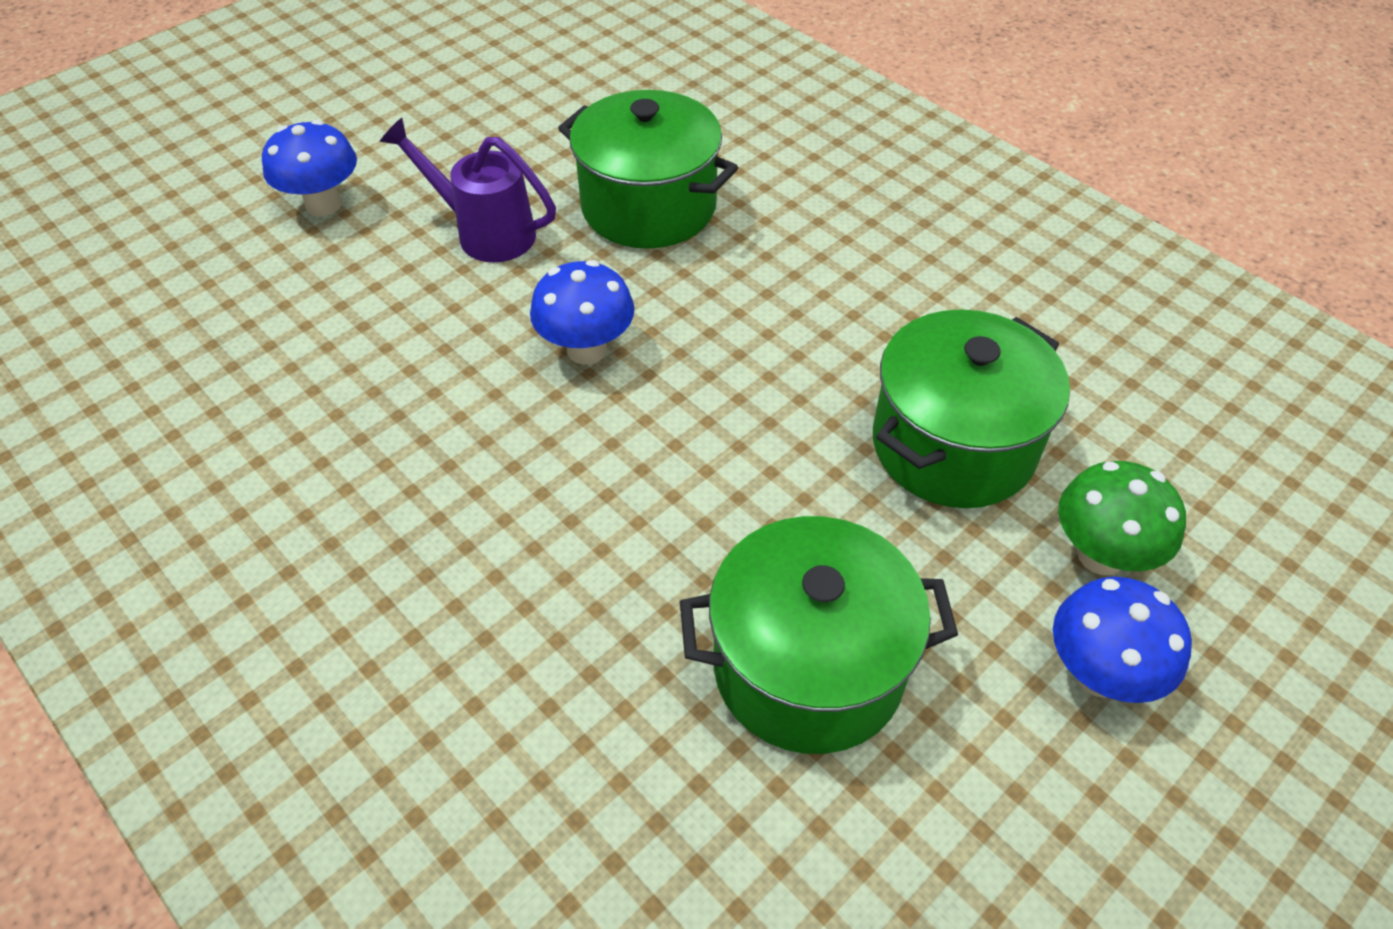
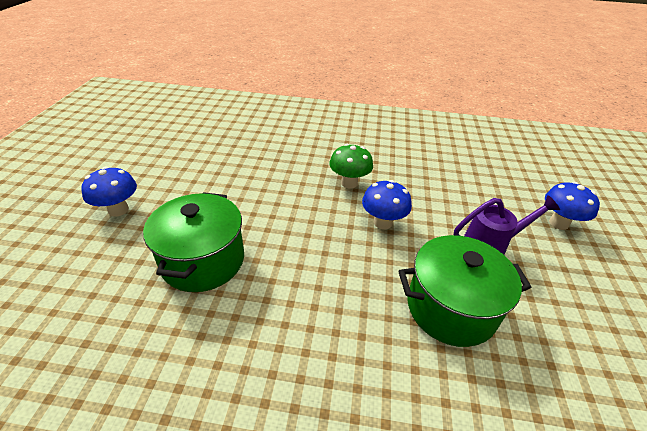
camera: 140 degrees right, 10 degrees down
green pot [680,516,958,754] -> none
green mushroom [1058,461,1186,575] -> green mushroom moved to [329,144,373,189]

